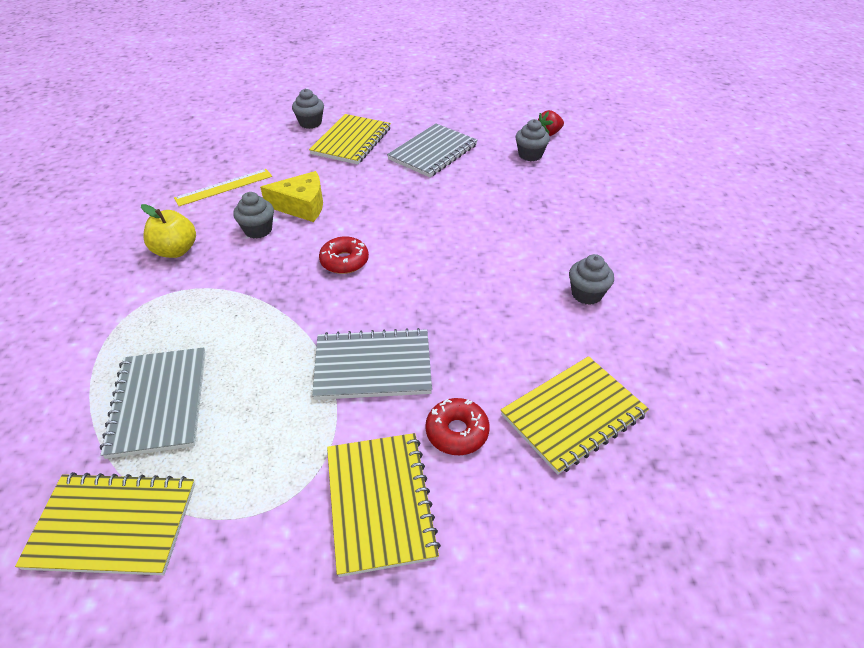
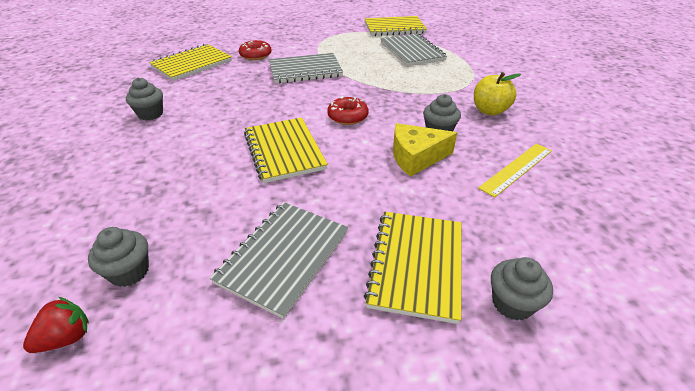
camera: 170 degrees right, 5 degrees down
yellow notebook [327,433,441,577] -> yellow notebook moved to [244,117,328,183]

